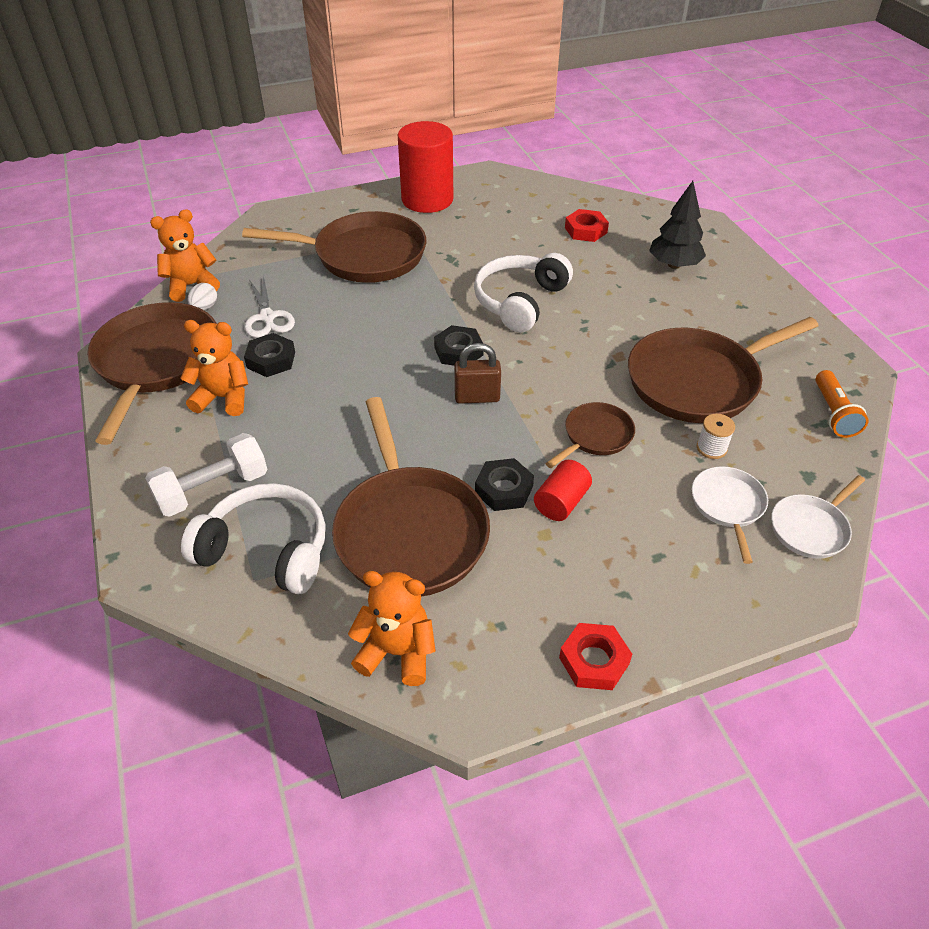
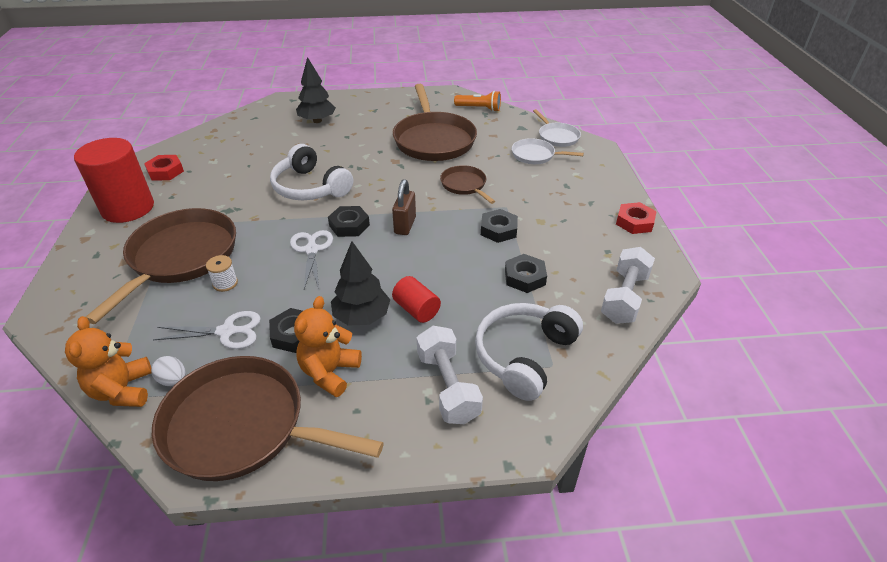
camera: 75 degrees left, 5 degrees down
brown pan [332,397,490,596] -> black nut [505,254,547,293]
orange teddy bear [348,571,436,686] -> white dumbbell [601,247,655,324]
red cylinder [534,460,592,521] -> red cylinder moved to [392,276,441,323]
red nut [565,209,609,242] -> red nut moved to [144,155,184,181]
white spool [697,414,735,459] -> white spool moved to [206,255,238,292]
none -> white scissors [290,230,333,289]
none -> black tree [331,241,390,326]

